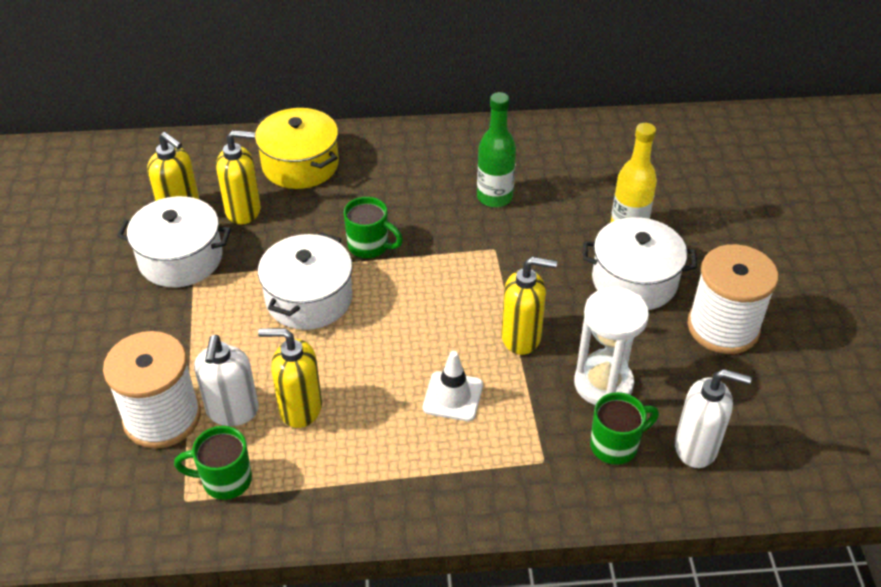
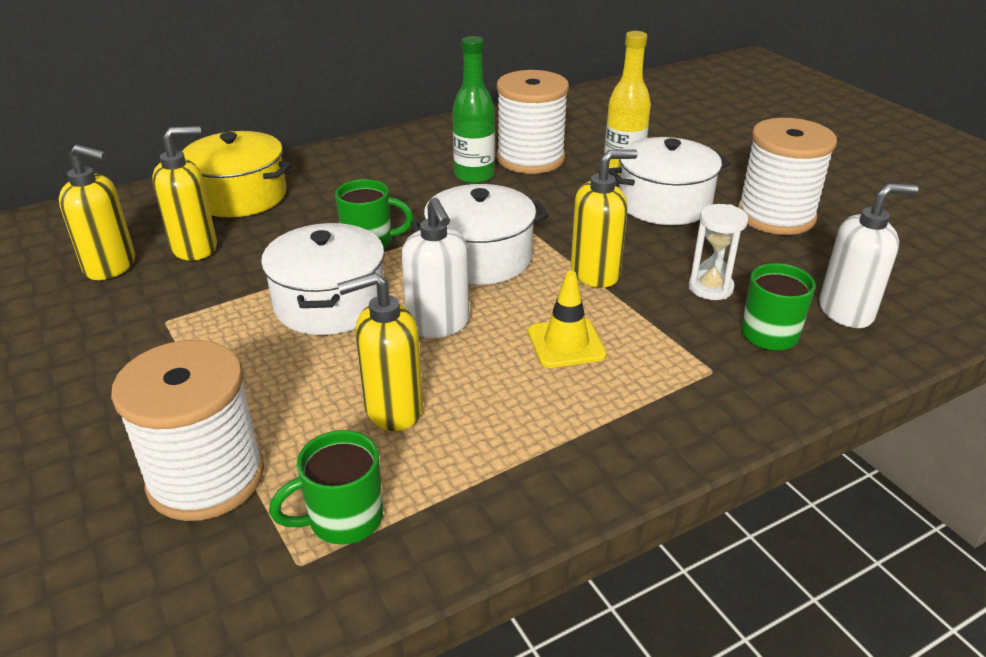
camera: 25 degrees left, 10 degrees down
white pot [117,196,231,287] -> white pot moved to [410,184,549,285]
white soap dispenser [194,335,259,426] -> white soap dispenser moved to [401,198,469,338]
white traffic cone [423,351,483,421] -> yellow traffic cone [528,271,607,368]
white hourglass [574,287,649,405] -> white hourglass [689,204,748,300], size x0.65
none -> white spool [497,70,569,174]

